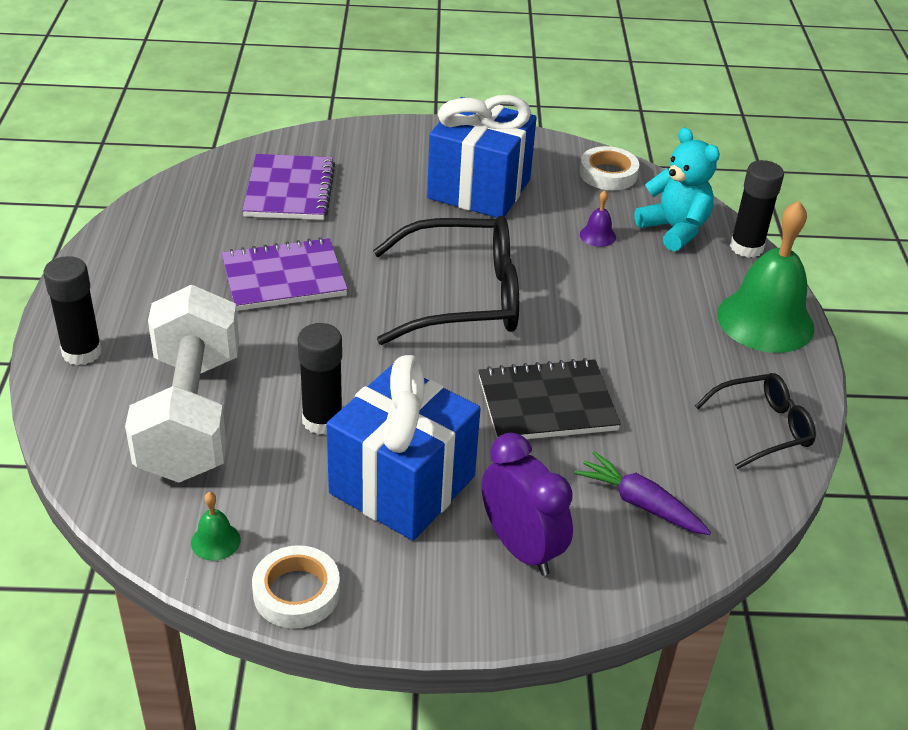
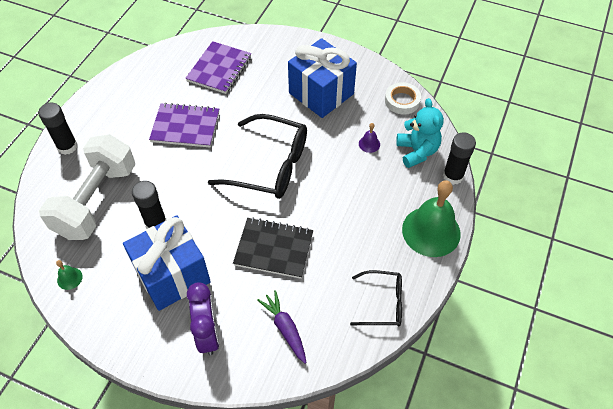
camera: 25 degrees right, 15 degrees up
white tape [252,545,340,628] -> none

